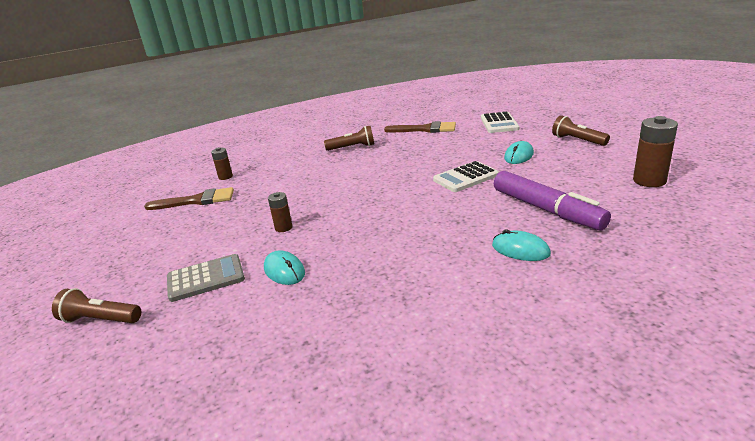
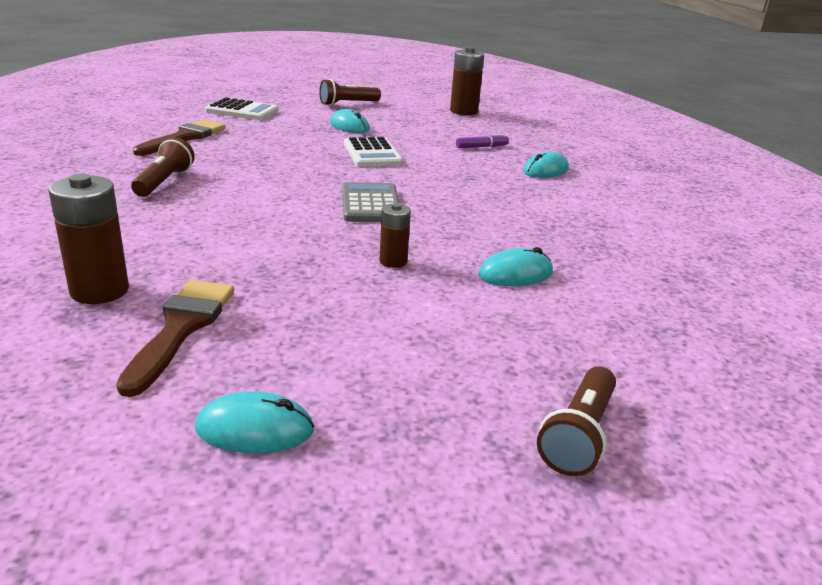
camera: 80 degrees left, 0 degrees up
grey calculator [167,254,245,302] -> grey calculator moved to [342,182,399,222]
brown battery [211,147,233,180] -> brown battery [49,174,129,304], size x1.73
purple marker [494,171,611,231] -> purple marker [456,134,509,148], size x0.43
none -> turquoise mouse [195,391,314,453]

